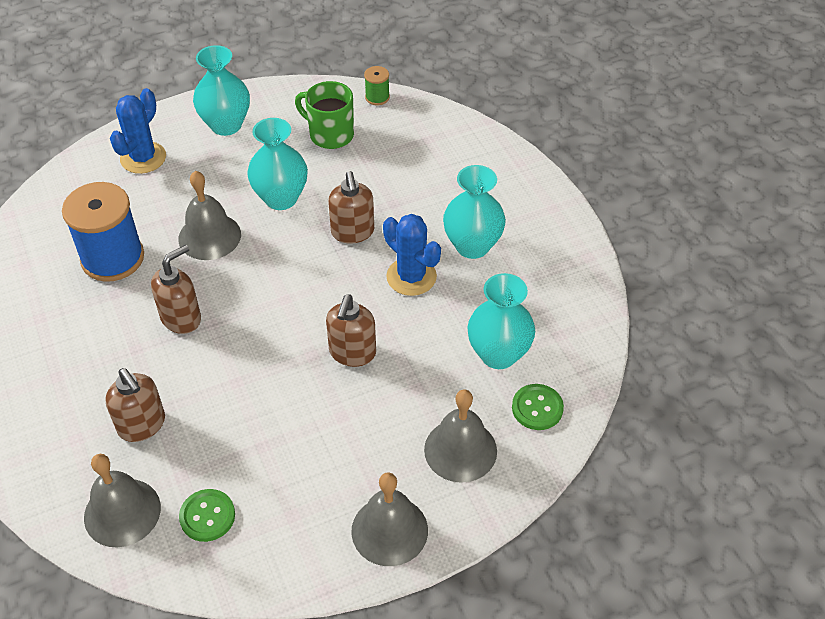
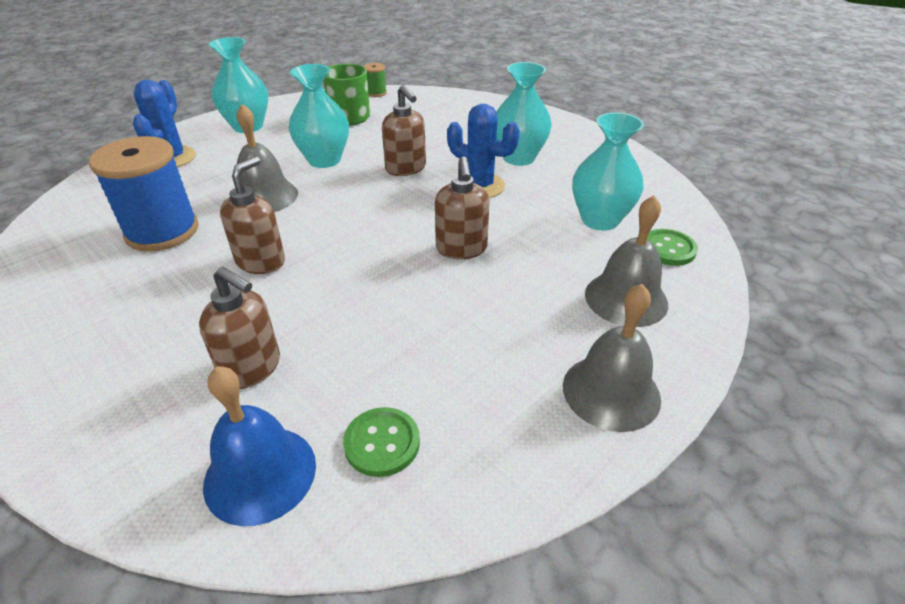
camera: 20 degrees left, 10 degrees down
grey bell [84,454,161,547] -> blue bell [203,366,316,526]

